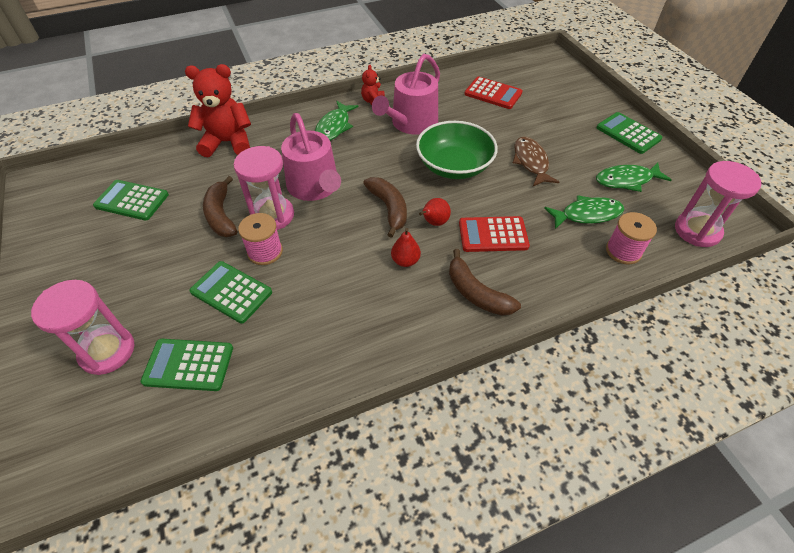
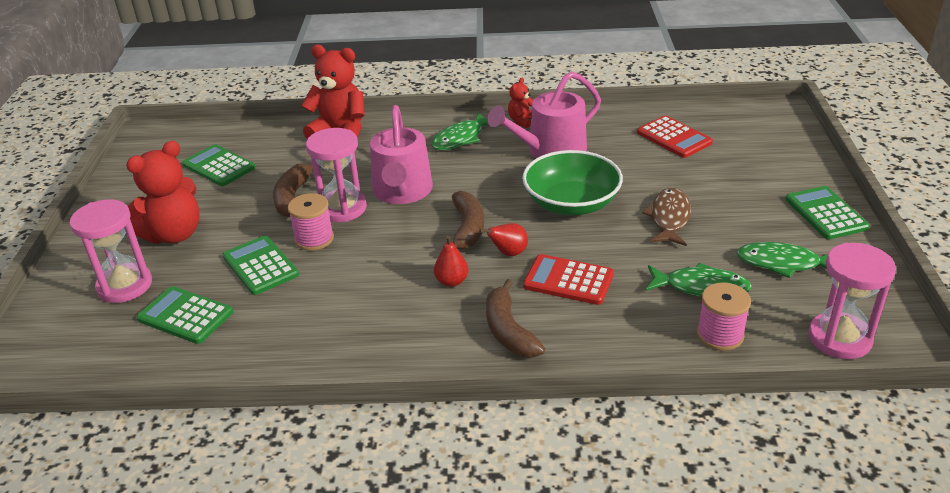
camera: 25 degrees right, 15 degrees down
none -> red teddy bear [126,141,199,244]

